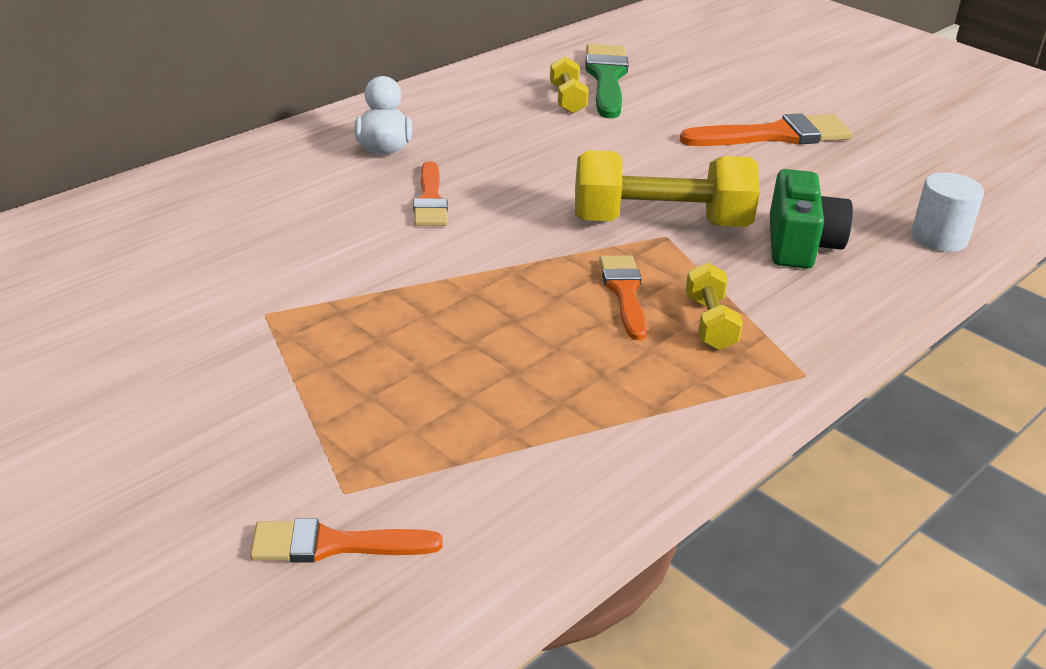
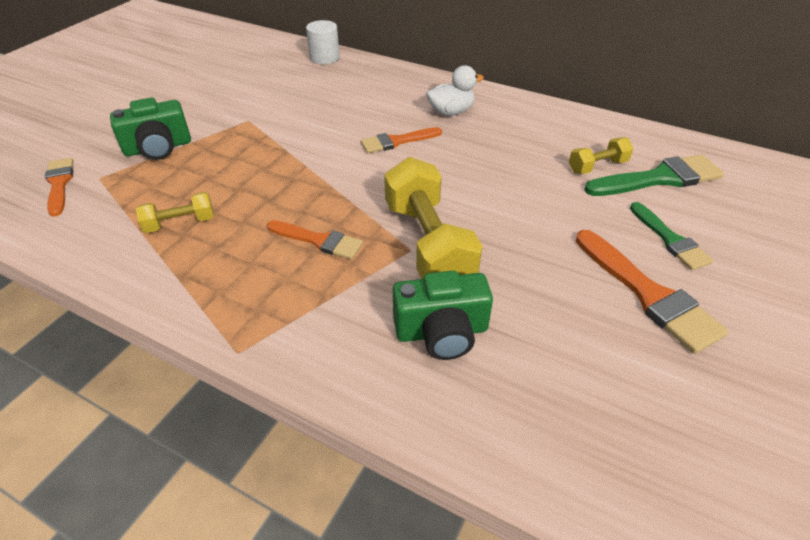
camera: 75 degrees right, 10 degrees up
orange brush [599,255,647,340] -> orange brush turned 45 degrees clockwise [267,220,363,259]
yellow dumbbell [685,263,743,350] -> yellow dumbbell moved to [136,192,214,233]
white cylinder [911,172,984,252] -> white cylinder moved to [306,20,340,64]
none -> green camera [110,97,191,160]
none -> green brush [630,202,713,270]

